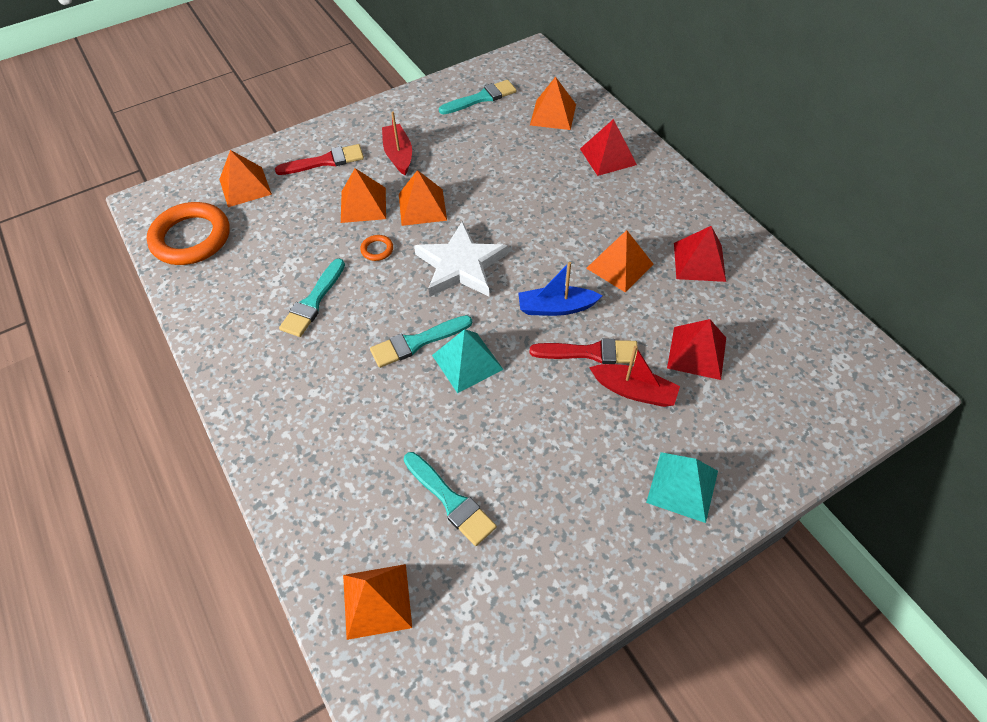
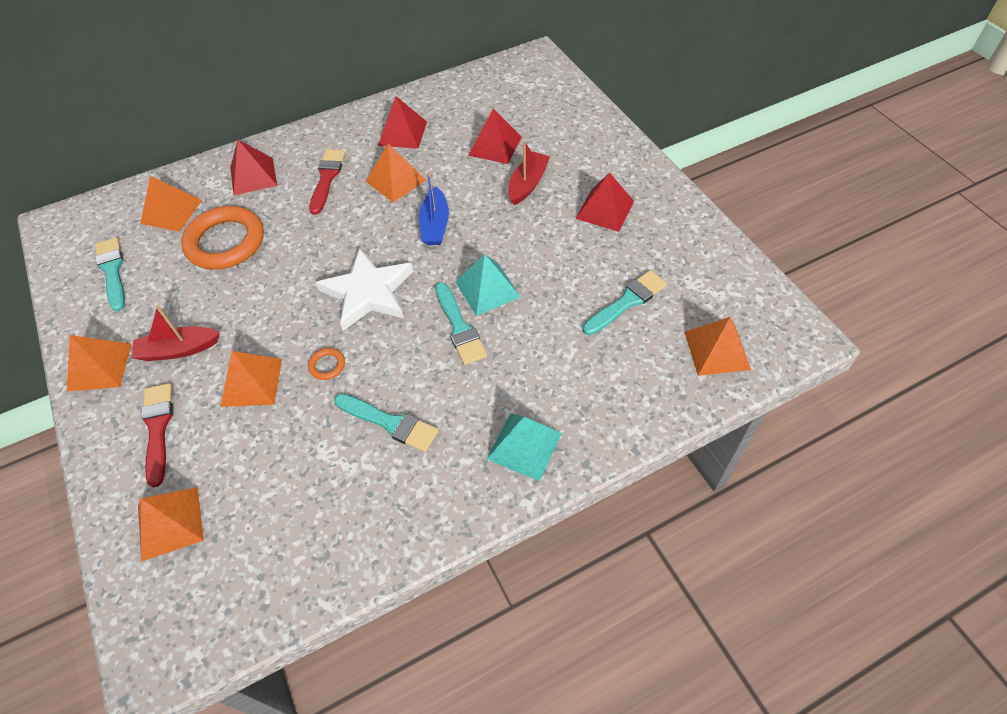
camera: 85 degrees left, 0 degrees up
orange ring [147,202,230,265] -> orange ring moved to [181,206,264,270]
orange pyramid [399,170,447,226] -> orange pyramid moved to [67,335,132,391]
red brush [530,339,638,364] -> red brush moved to [309,149,346,215]
turquoise pyramid [646,452,718,523] -> turquoise pyramid moved to [487,413,562,481]
none -> red pyramid [575,172,634,232]

